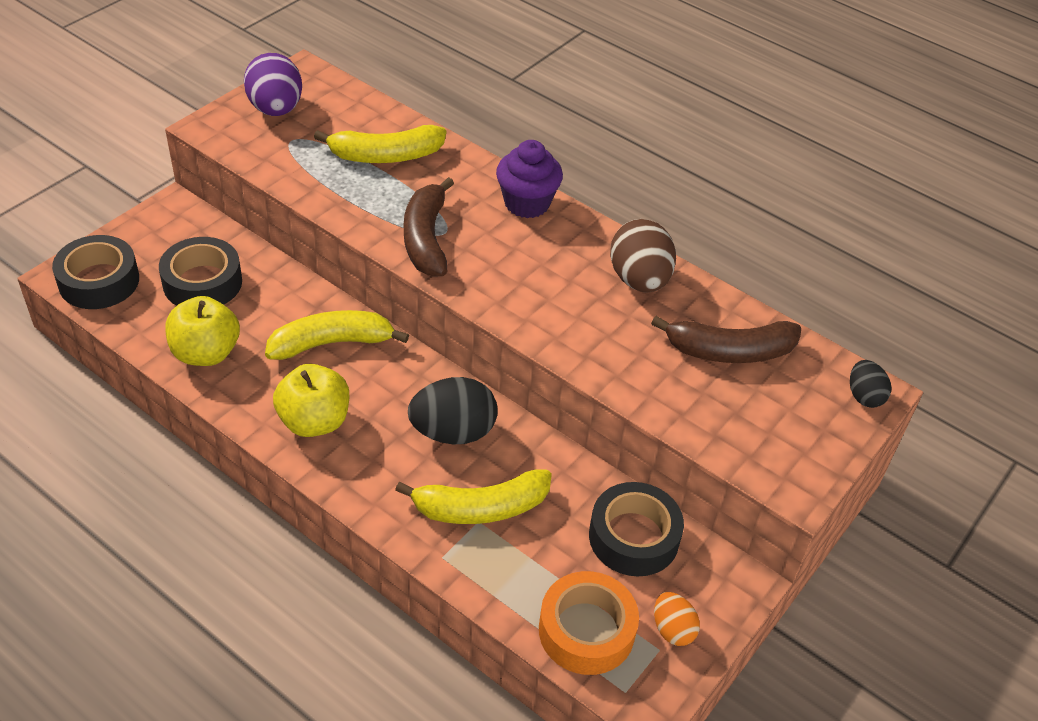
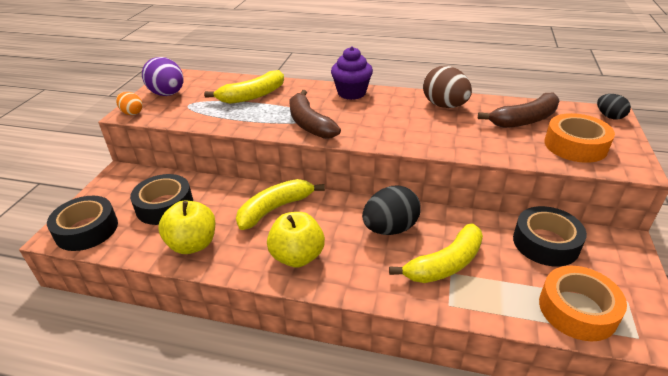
camera: 20 degrees left, 10 degrees down
orange egg [654,592,700,646] -> orange egg moved to [116,92,143,115]
none -> orange tape [544,113,615,163]

